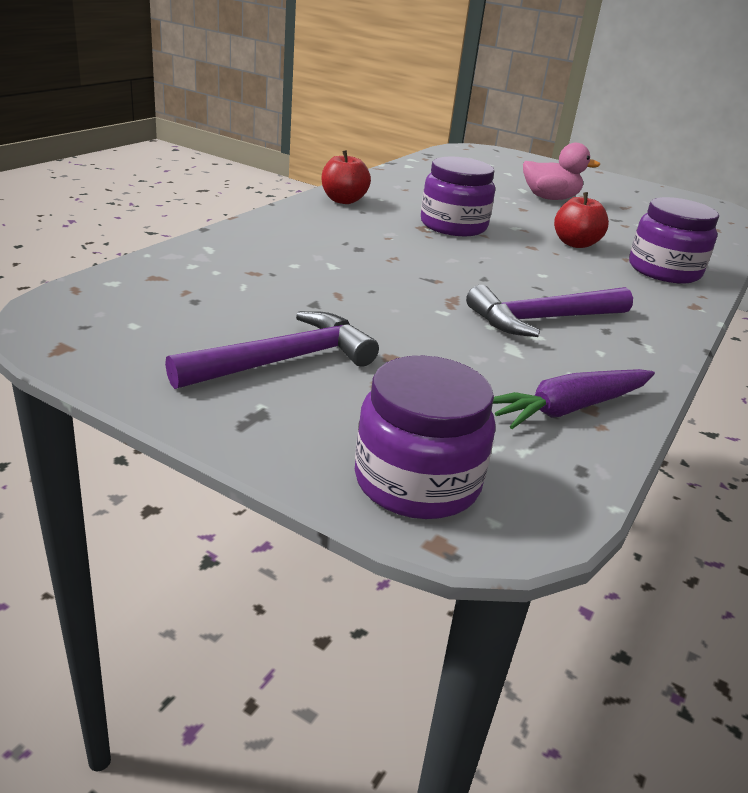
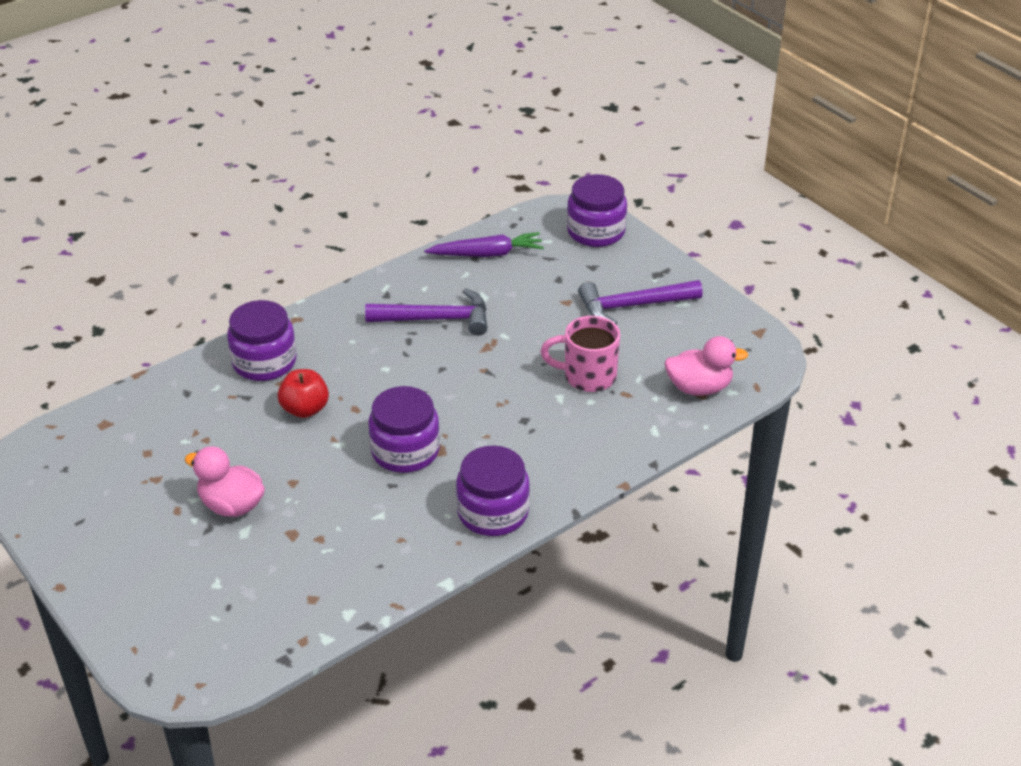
camera: 155 degrees left, 10 degrees up
red apple [322,150,371,204] -> purple jar [456,445,530,536]
none -> pink mug [540,316,620,392]
none -> pink duck [665,336,748,396]

